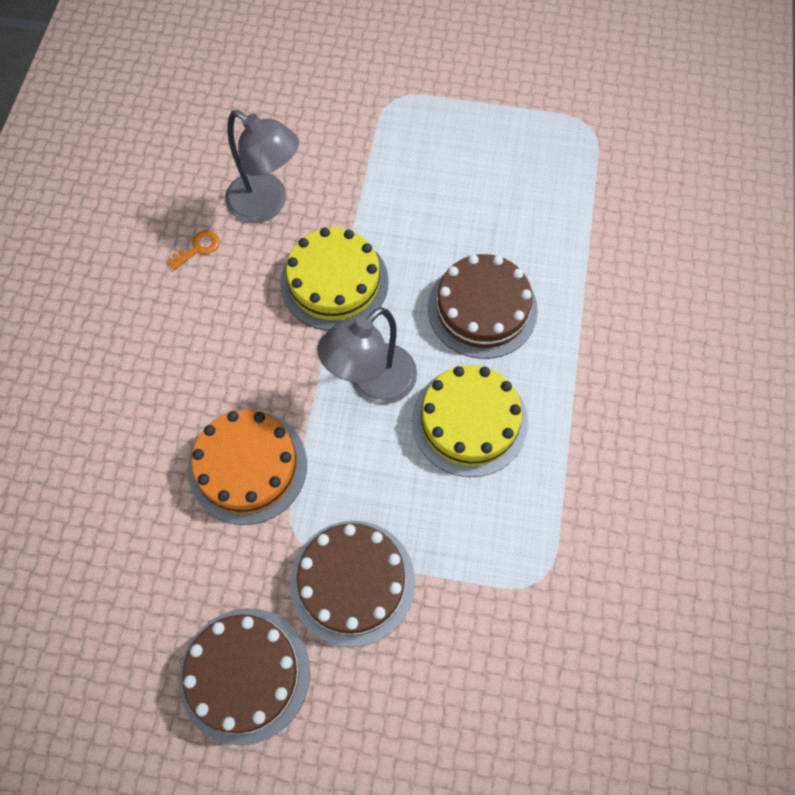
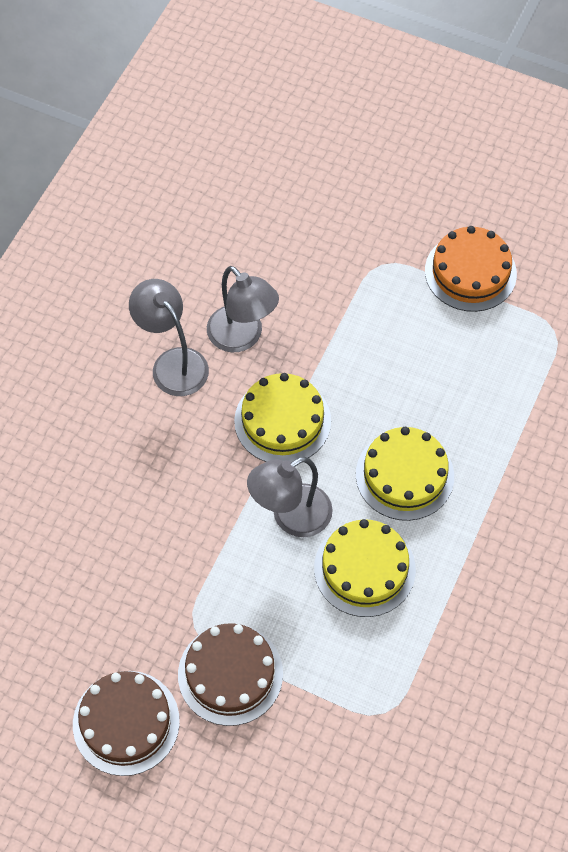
camera: 15 degrees right, 5 degrees down
orange key [167,230,220,270] -> grey lamp [129,279,209,396]
orange cake [188,410,307,525] -> orange cake moved to [425,226,517,312]
brown cake [428,254,538,359] -> yellow cake [356,427,454,521]

